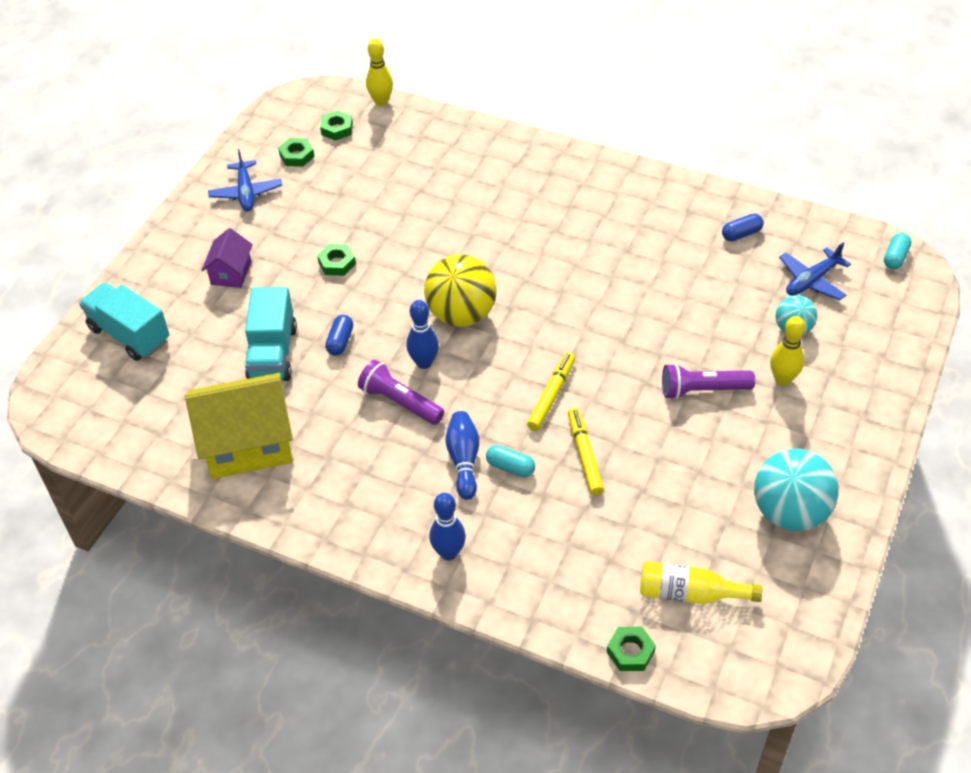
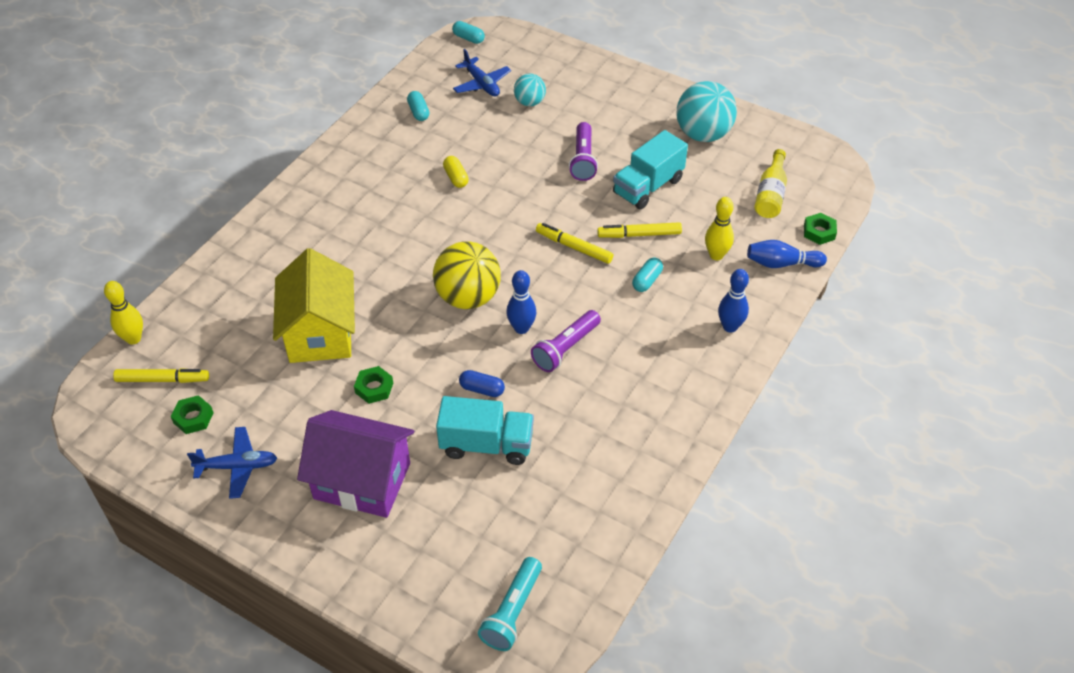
camera: 85 degrees left, 0 degrees up
turquoise truck [79,283,170,361] -> turquoise truck moved to [613,130,688,209]
yellow house [185,373,293,479] -> yellow house moved to [273,248,355,363]
purple house [202,228,253,288] -> purple house [297,410,414,518], size x1.92
green nut [320,110,353,141] -> yellow marker [113,368,209,383]
blue bowling pin [445,411,479,500] -> blue bowling pin moved to [747,240,827,268]
blue capsule [722,214,764,241] -> turquoise capsule [407,91,429,121]
yellow bowling pin [770,316,805,386] -> yellow bowling pin moved to [705,197,734,260]
none -> yellow capsule [443,156,469,188]
none -> turquoise flashlight [478,557,542,651]

